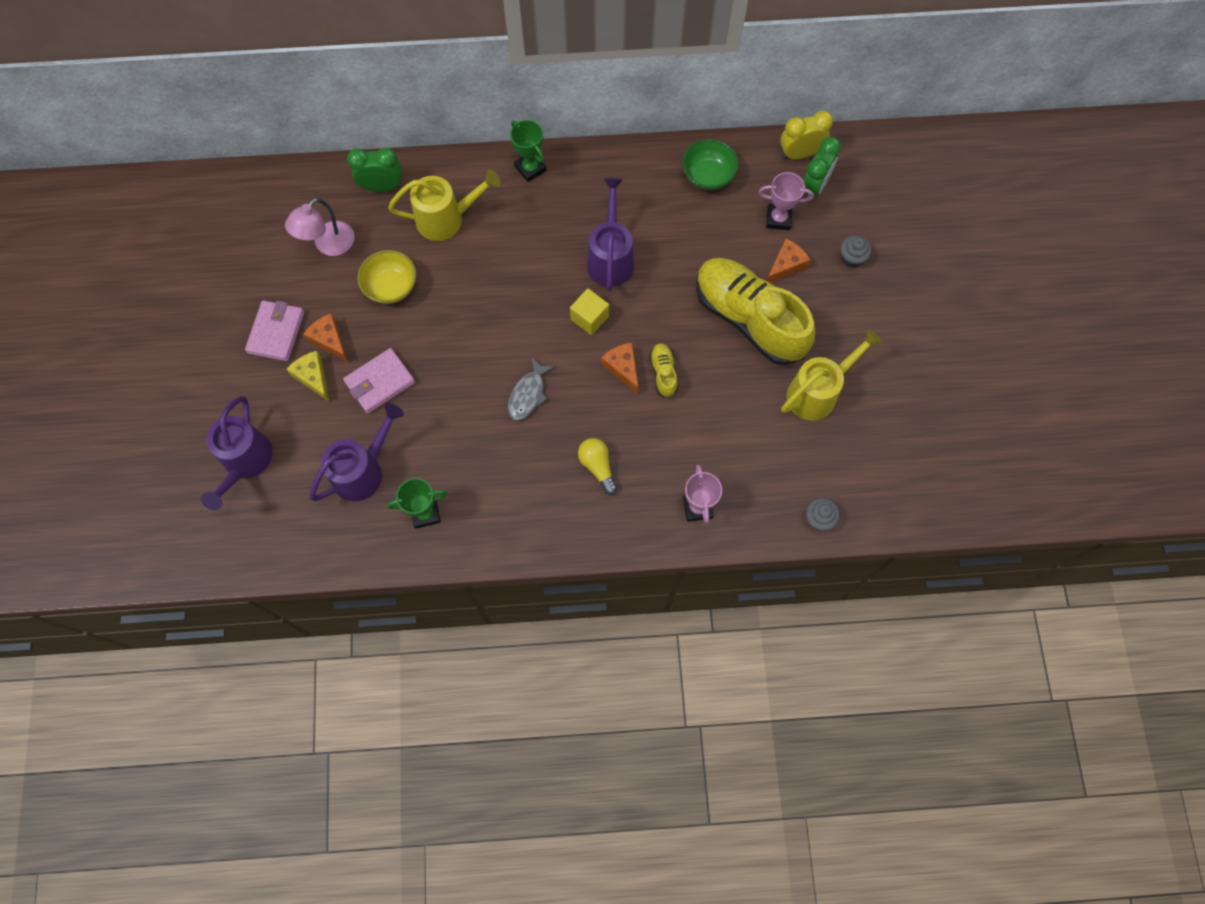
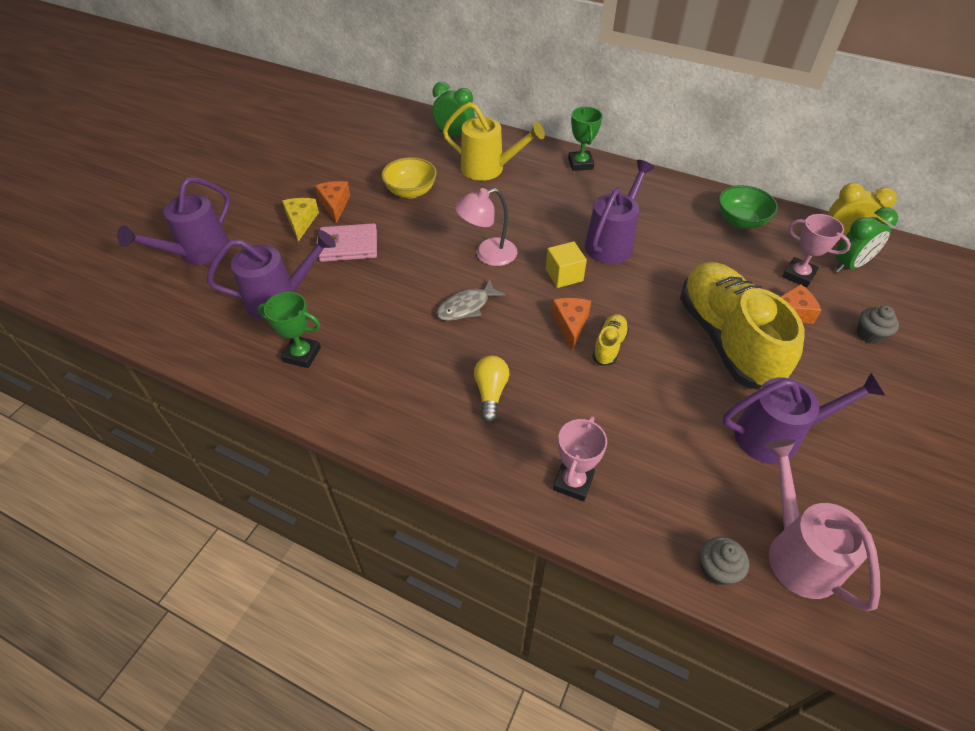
camera: 30 degrees right, 20 degrees down
pink wallet [245,300,304,361] -> none
pink lamp [285,198,354,256] -> pink lamp moved to [455,188,517,266]
yellow watering can [781,329,882,421] -> purple watering can [723,373,885,464]
none -> pink watering can [765,439,881,612]

